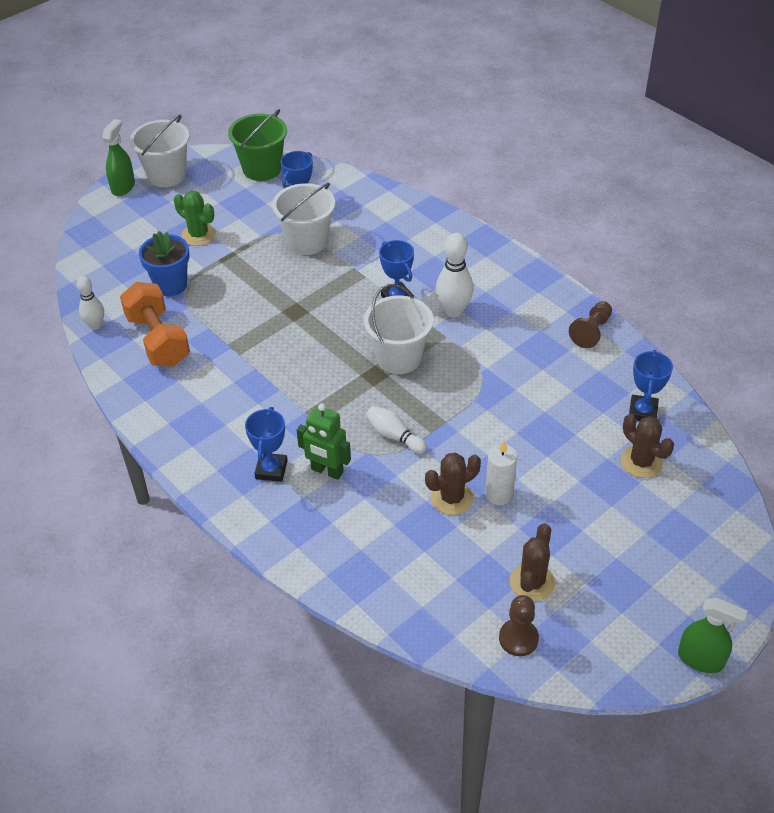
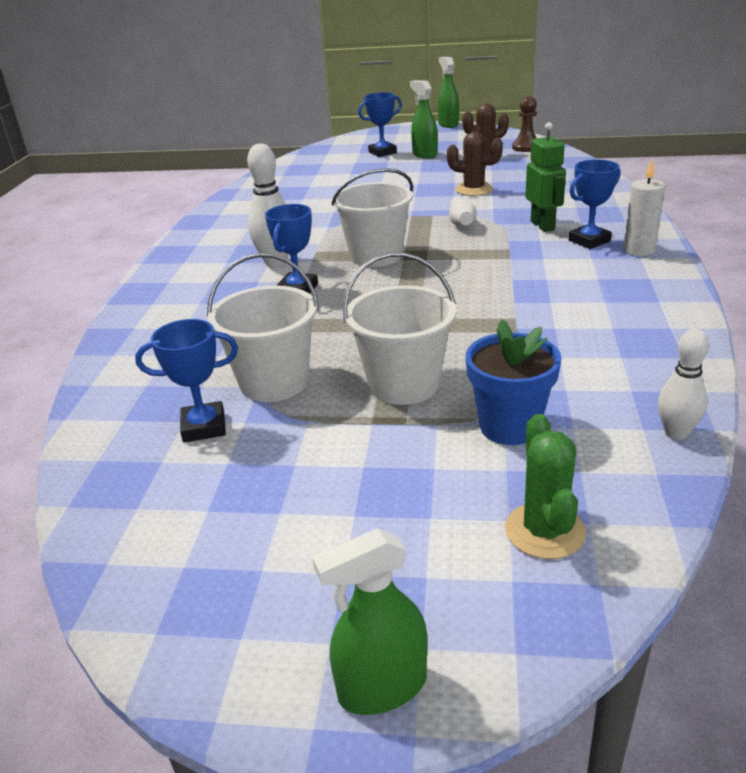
camera: 130 degrees left, 15 degrees down
orange dumbbell [120,282,190,367] -> none
white bucket [130,115,190,187] -> white bucket moved to [343,252,456,405]
green cactus [174,191,216,246] -> green cactus moved to [505,414,586,559]
green bucket [228,109,287,181] -> none
white candle [485,441,517,505] -> white candle moved to [623,160,665,256]
brown pawn [569,301,612,348] -> none
brown cactus [621,414,674,478] -> none
blue trophy [629,350,673,421] -> blue trophy moved to [358,92,402,157]
none -> green spray bottle [410,80,438,159]

